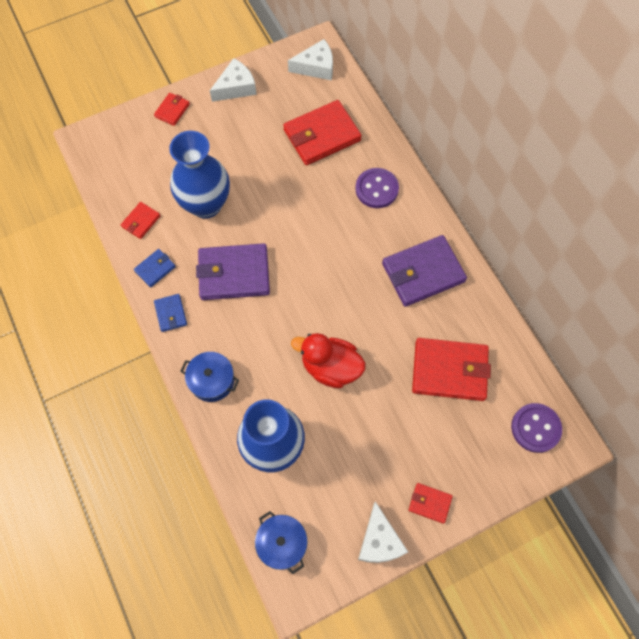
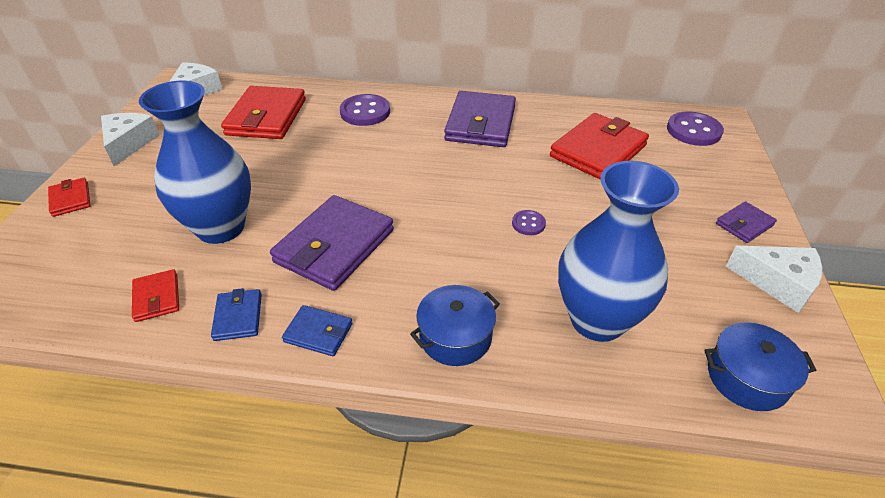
camera: 55 degrees left, 25 degrees down
red duck [291,333,366,388] -> purple button [512,210,546,235]
red wallet [409,483,453,524] -> purple wallet [716,201,777,243]

